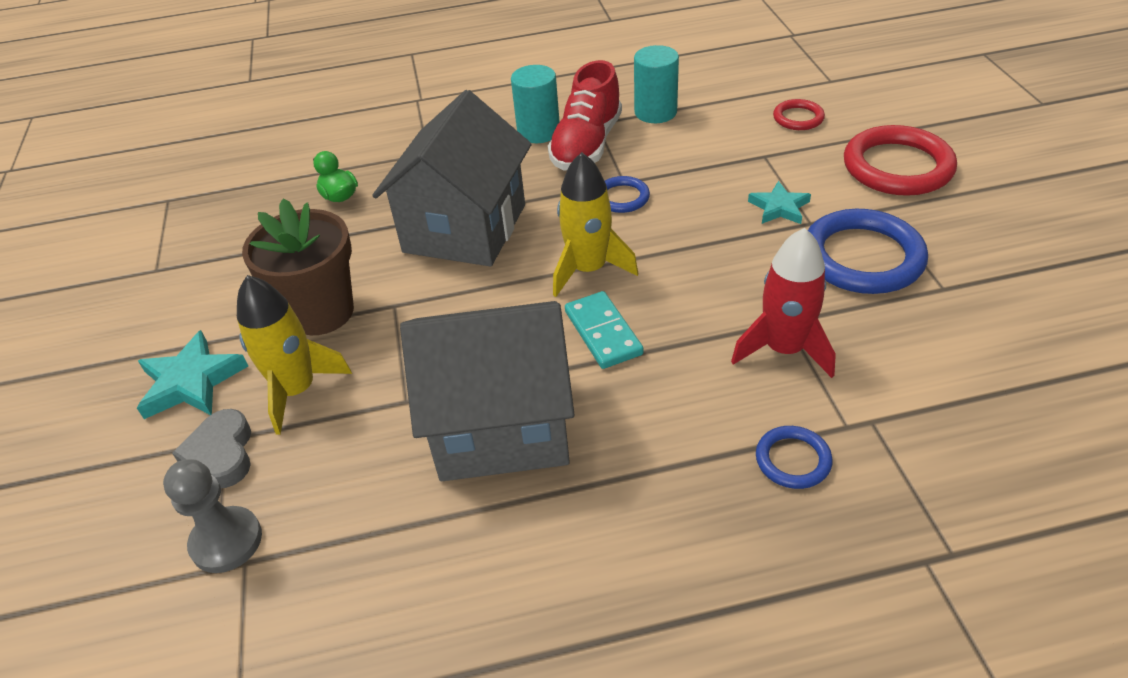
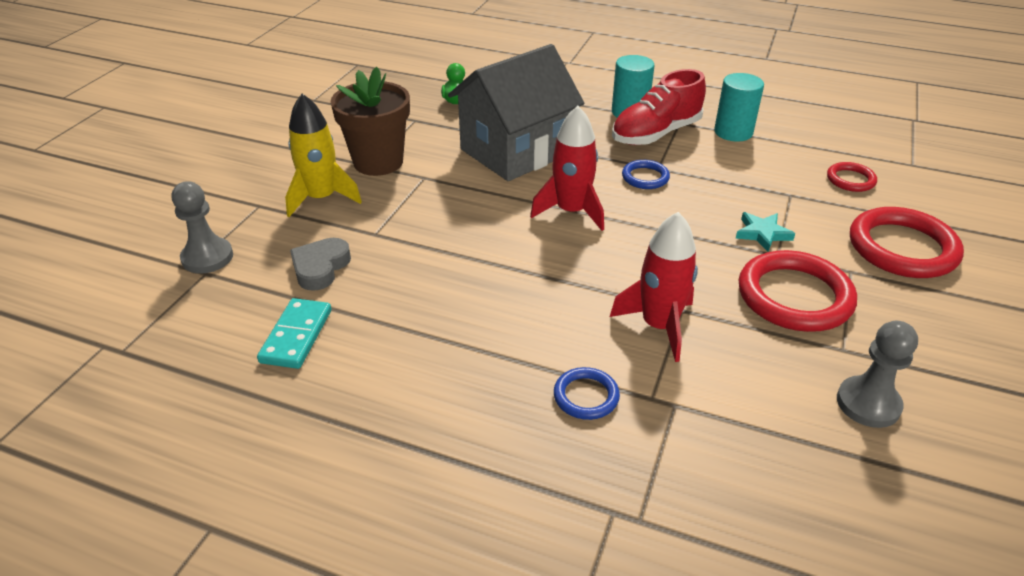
camera: 30 degrees right, 5 degrees down
turquoise star [137,330,248,419] -> none
grey heart [172,409,251,488] -> grey heart moved to [290,238,351,291]
grey house [400,301,575,481] -> none
yellow rocket [553,152,638,297] -> red rocket [530,106,604,231]
turquoise domino [565,291,644,369] -> turquoise domino moved to [257,298,331,369]
blue ring [808,209,928,294] -> red ring [739,250,857,332]
none -> grey pawn [837,321,918,428]

